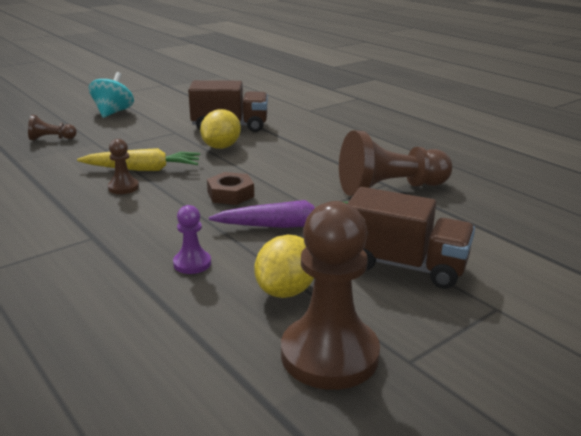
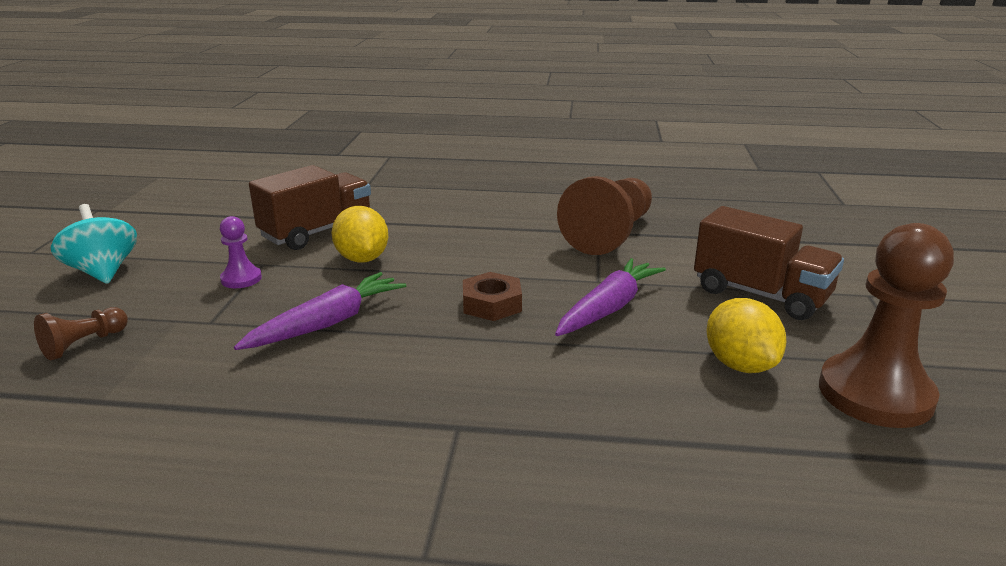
camera: 45 degrees left, 0 degrees up
yellow carrot [77,148,200,171] -> purple carrot [234,272,406,350]
brown pawn [108,139,139,194] -> none
purple pawn [173,205,211,274] -> purple pawn moved to [220,216,262,288]
brown truck [347,187,475,289] -> brown truck turned 60 degrees clockwise [694,206,844,320]

